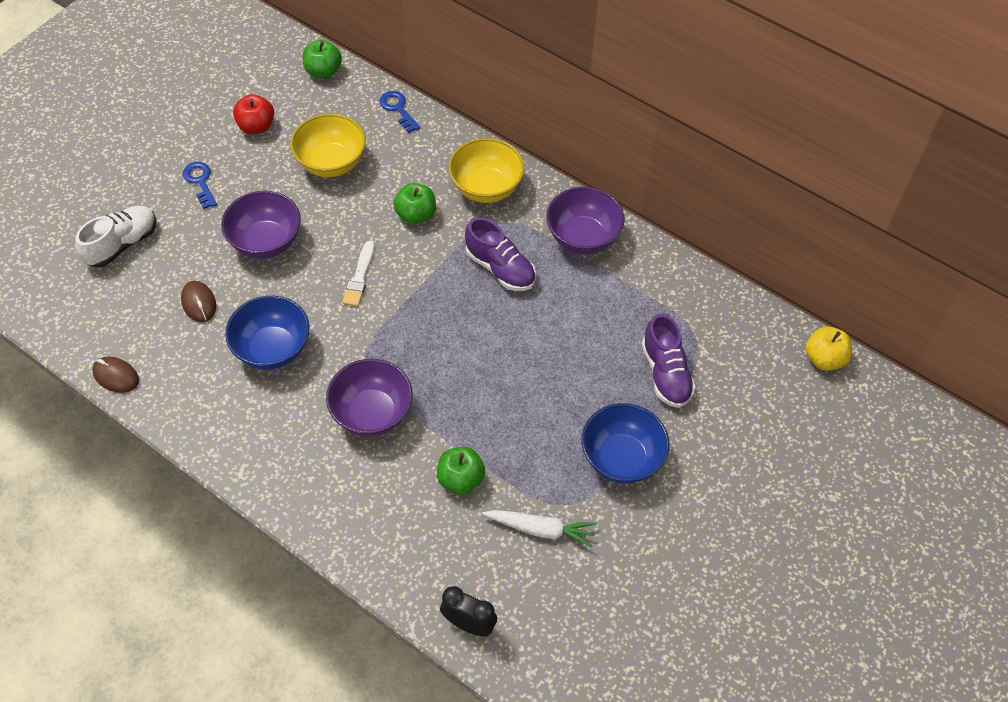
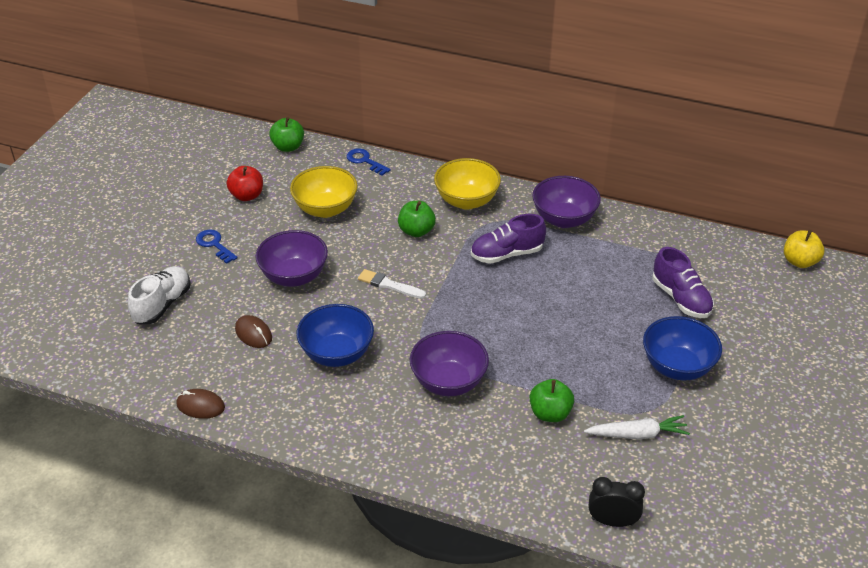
camera: 15 degrees left, 15 degrees down
white brush [342,241,374,307] -> white brush turned 120 degrees clockwise [358,269,426,299]
purple shoe [465,217,536,291] -> purple shoe turned 135 degrees clockwise [471,214,546,264]

